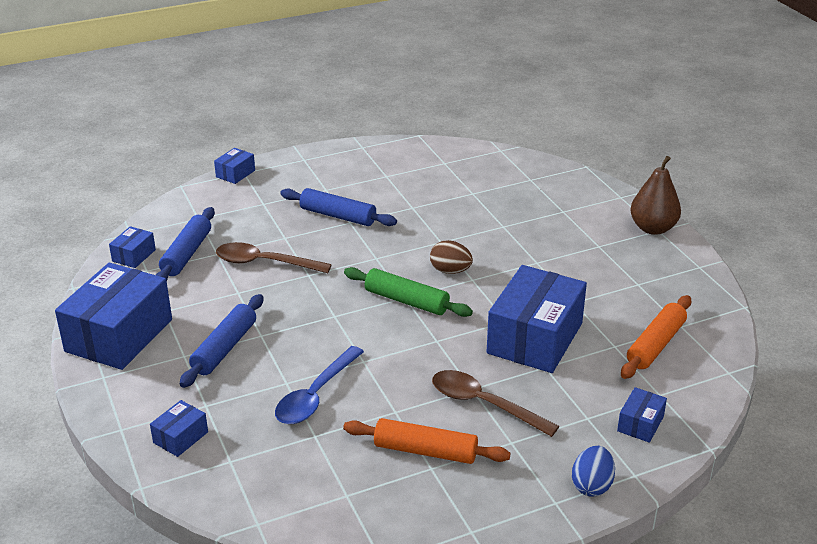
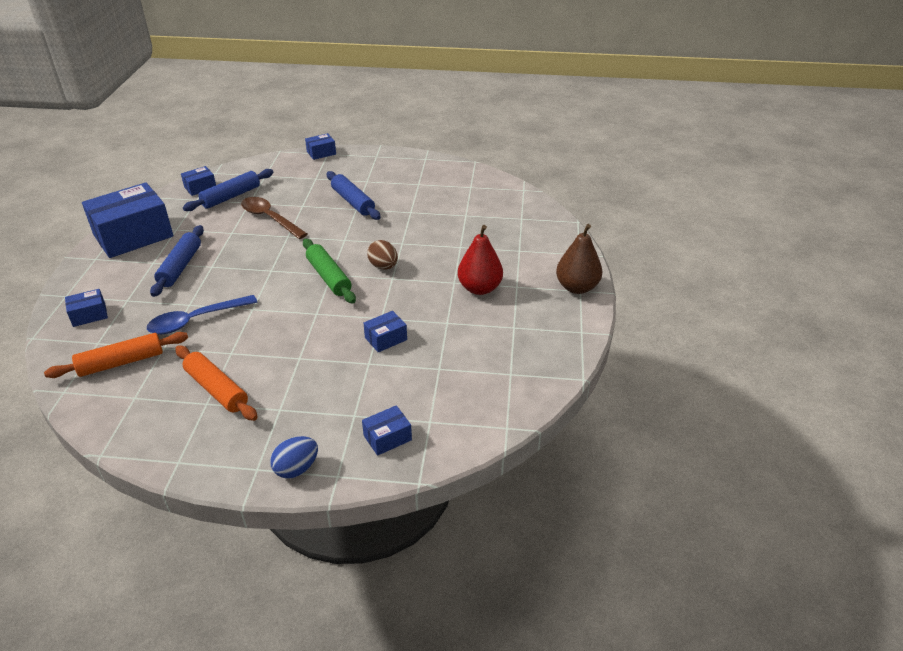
camera: 30 degrees right, 5 degrees up
blue rolling pin [180,294,264,388] -> blue rolling pin turned 45 degrees counterclockwise [150,225,204,297]
brown spoon [432,370,559,437] -> none
blue box [487,265,587,373] -> blue box [364,311,407,352], size x0.45
orange rolling pin [621,295,691,379] -> orange rolling pin moved to [44,332,188,378]
none -> red pear [458,225,503,295]

